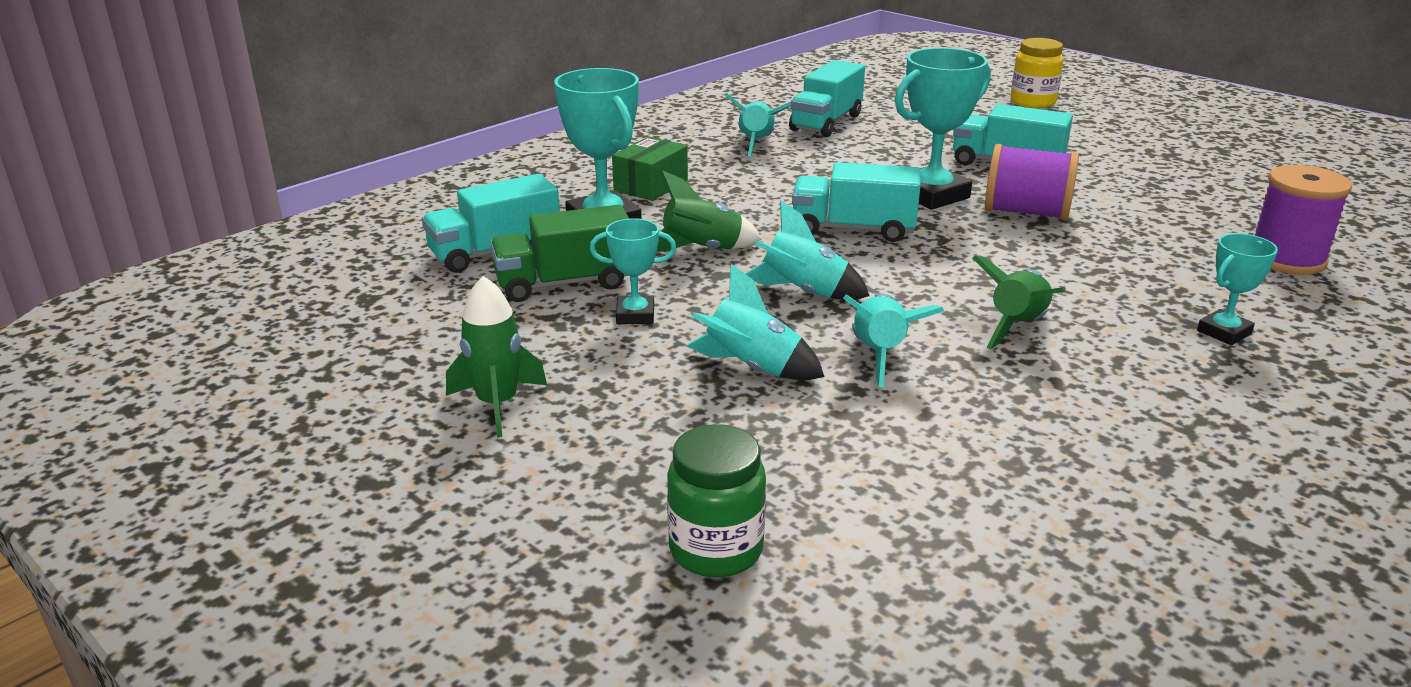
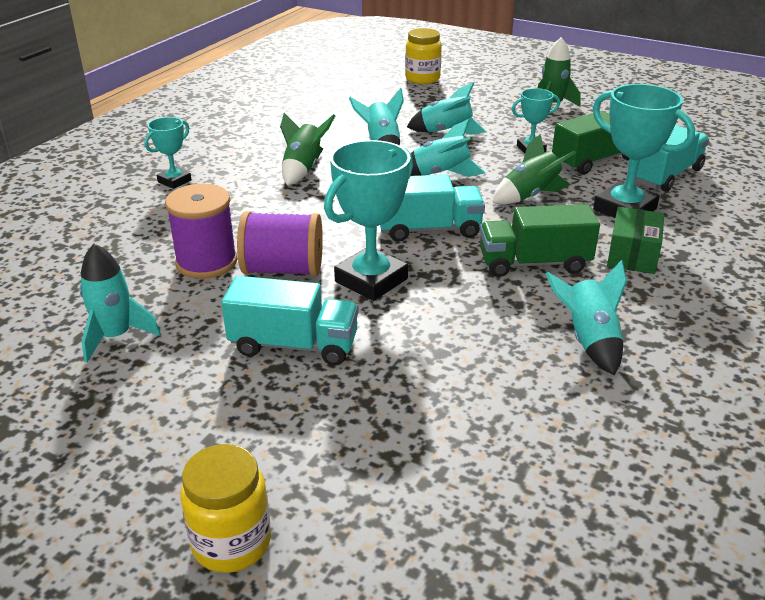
camera: 165 degrees right, 5 degrees up
green jar [667,424,766,578] -> yellow jar [405,28,442,84]
turquoise truck [789,60,865,137] -> none
purple spool [1254,165,1352,275] -> purple spool moved to [165,184,237,279]
none -> turquoise rocket [80,244,161,363]
none -> green truck [480,204,600,277]

